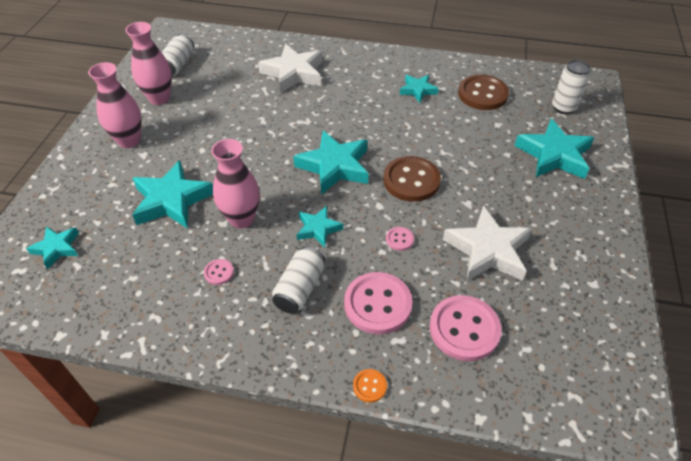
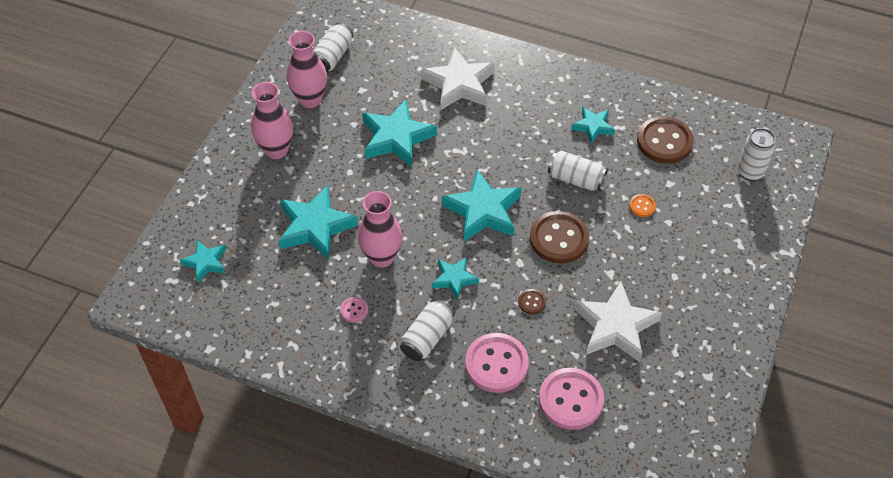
camera: 10 degrees right, 5 degrees up
orange button [353,369,387,403] -> orange button moved to [629,194,656,217]
pink button [386,227,414,251] -> brown button [518,289,546,314]
turquoise star [515,119,594,179] -> turquoise star moved to [362,100,437,167]
none -> white can [548,151,608,191]

